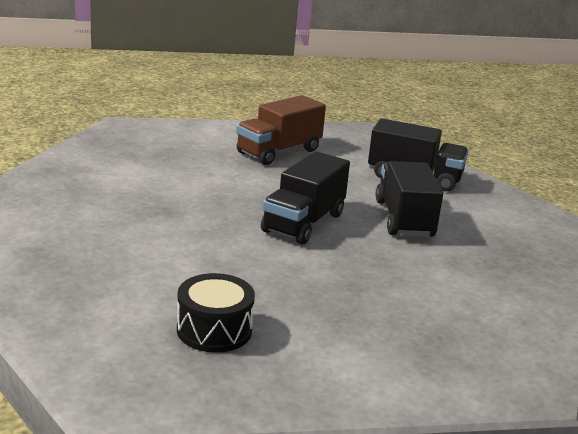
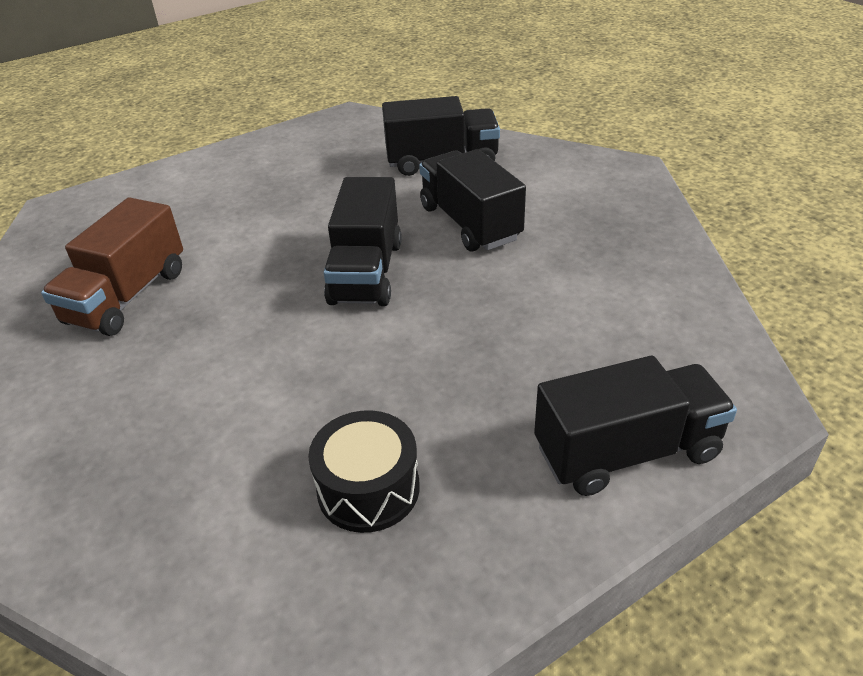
camera: 20 degrees left, 15 degrees up
brown truck [236,95,326,165] -> brown truck moved to [41,197,183,336]
none -> black truck [534,356,737,496]

